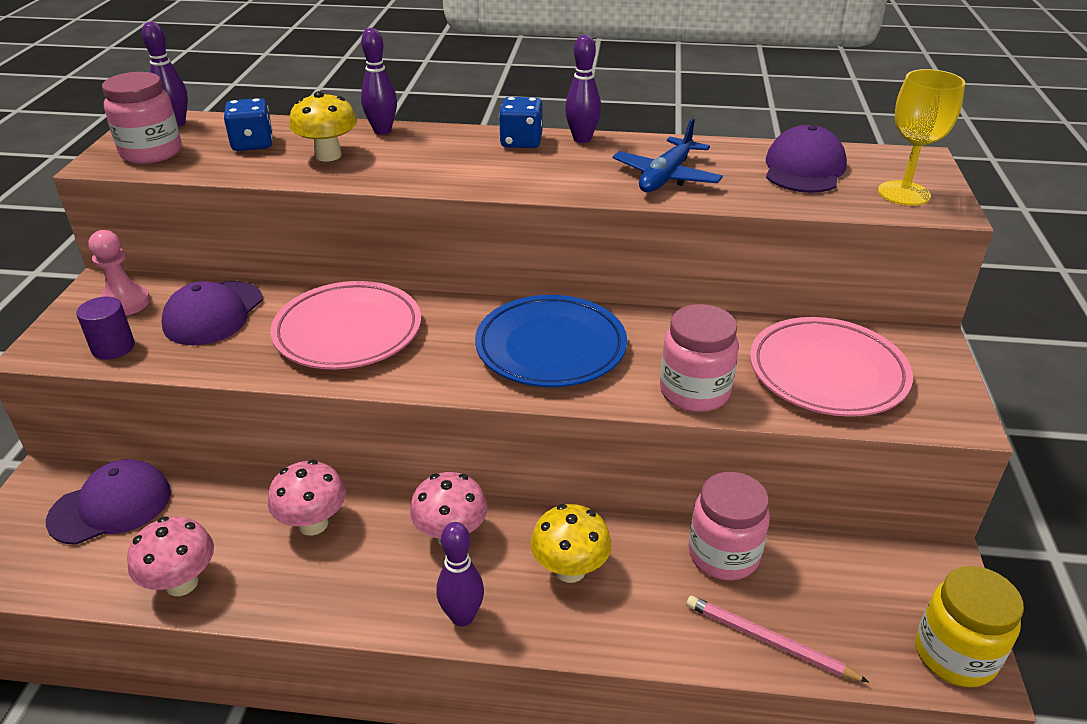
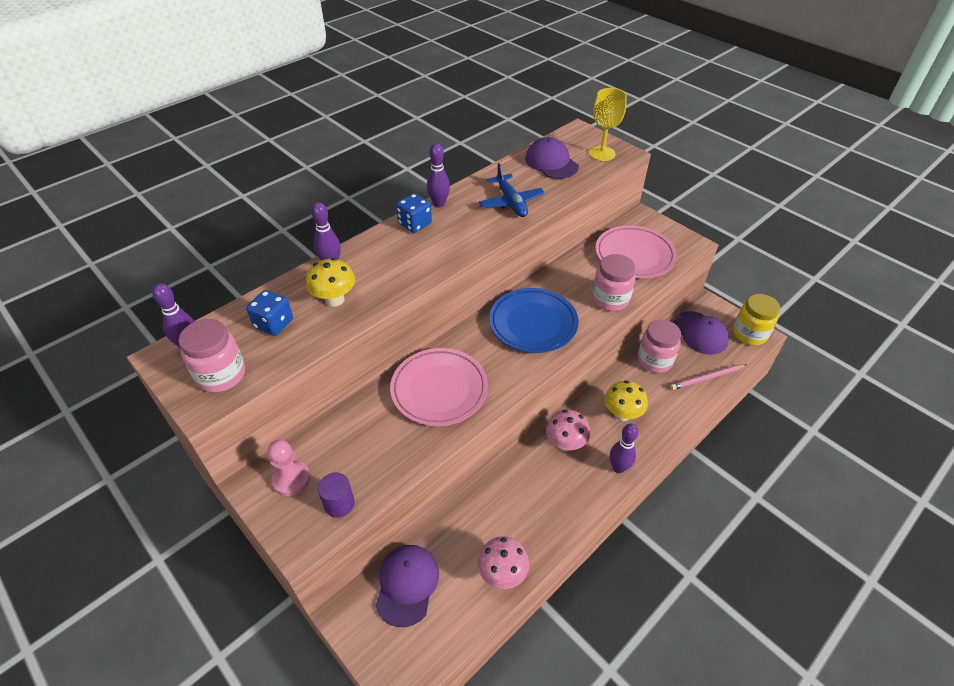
camera: 50 degrees left, 10 degrees up
purple cap [162,281,263,345] -> purple cap moved to [673,311,729,355]
pink mushroom [268,460,346,536] -> none

